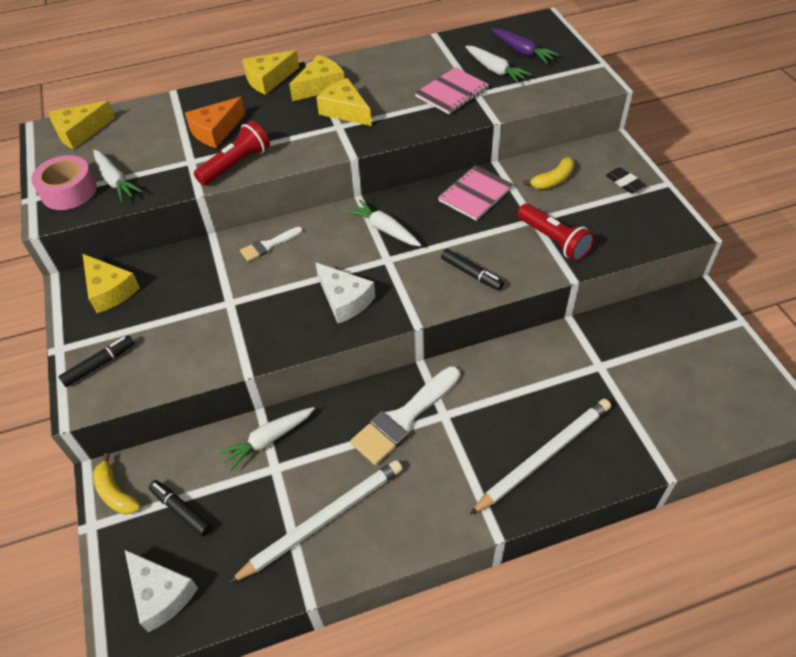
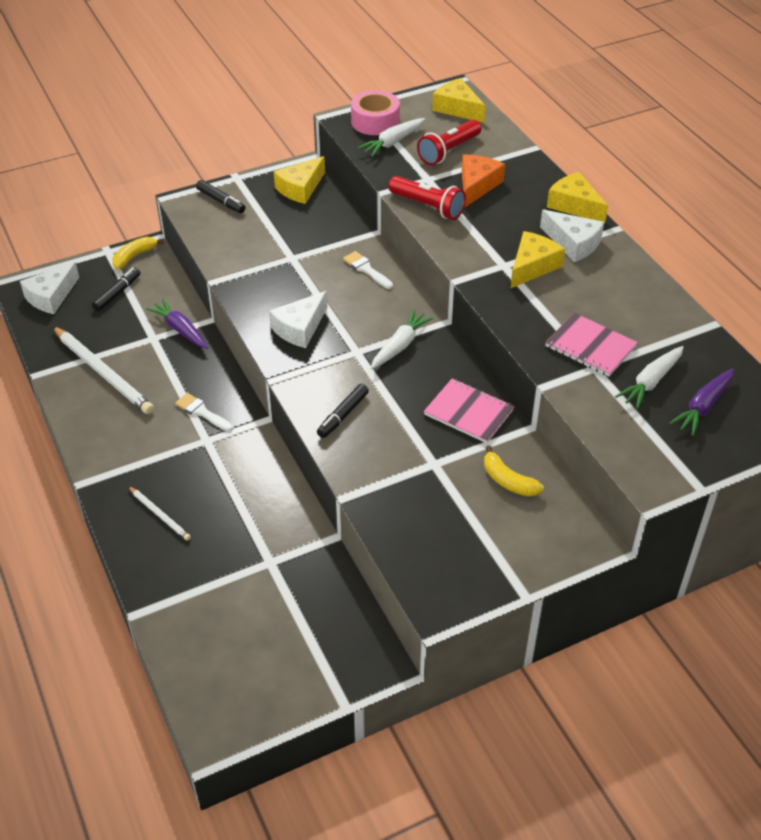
camera: 80 degrees right, 5 degrees down
orange cheese [185,97,245,148] -> orange cheese turned 75 degrees clockwise [462,154,505,207]
white carrot [219,407,315,471] -> purple carrot [146,299,208,349]
yellow cheese [289,55,345,101] -> white cheese [540,209,604,262]
white brush [350,366,460,465] -> white brush [175,393,233,432], size x0.54
white pencil [470,399,611,515] -> white pencil [128,486,191,541], size x0.51
red flashlight [517,203,594,261] -> red flashlight moved to [417,120,482,165]
black eraser [606,167,646,193] -> none

